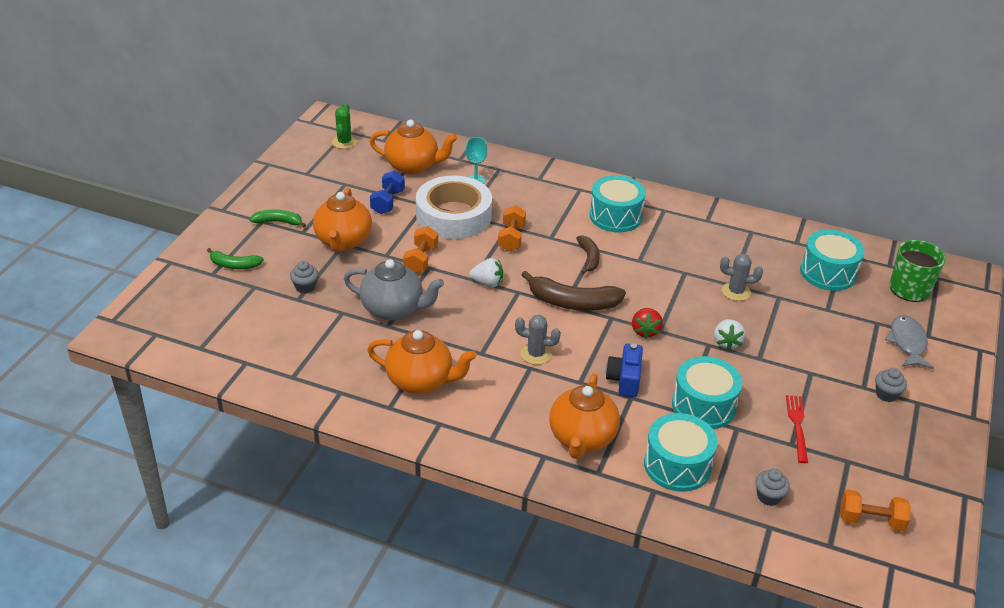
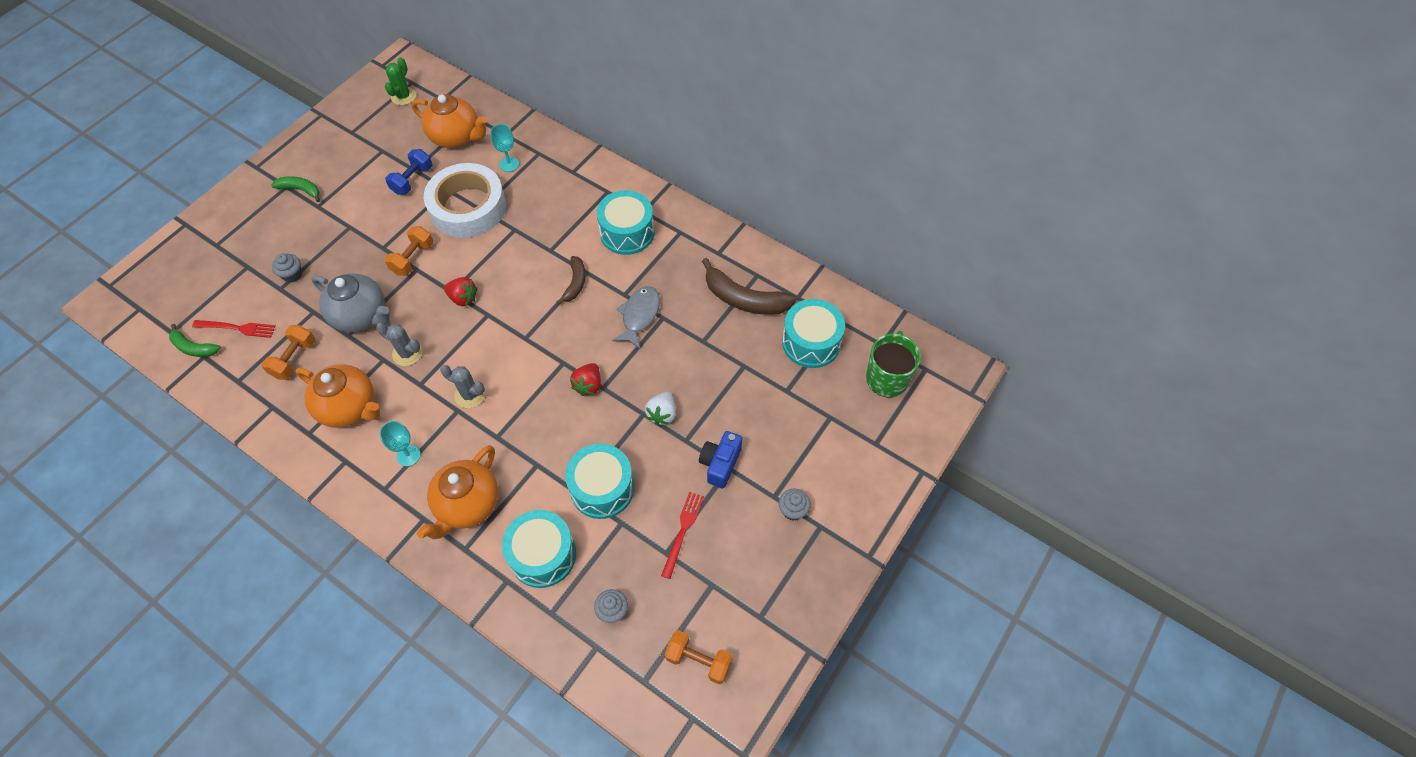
camera: 15 degrees right, 20 degrees up
green banana [207,248,264,269] -> green banana moved to [169,324,221,357]
orange teapot [313,188,372,252] -> none
white strawberry [469,258,503,287] -> red strawberry [444,277,478,306]
orange dumbbell [498,205,526,251] -> orange dumbbell moved to [262,325,315,380]
brown banana [521,271,626,310] -> brown banana moved to [702,258,796,315]
blue camera [606,343,643,397] -> blue camera moved to [699,431,742,488]
grey cactus [720,254,763,301] -> grey cactus moved to [376,323,422,366]
grey fish [885,315,934,369] -> grey fish moved to [612,286,660,349]
none -> red fork [192,320,276,338]
none -> turquoise goblet [380,421,421,466]

